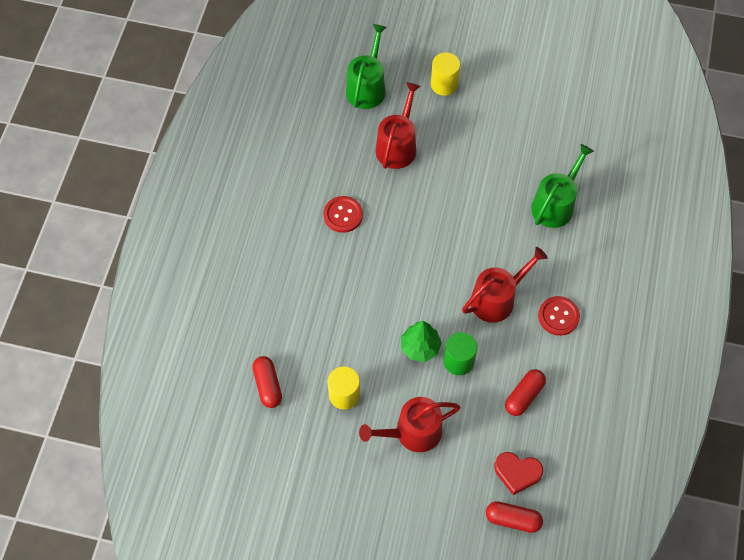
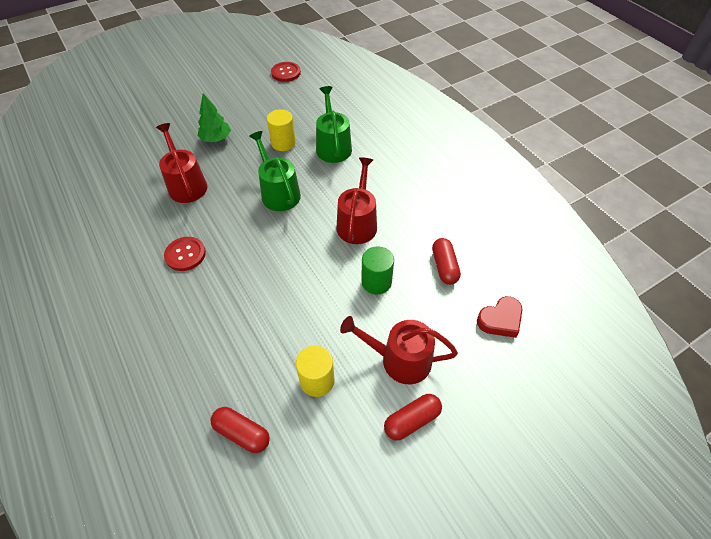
camera: 45 degrees left, 10 degrees down
green watering can [346,24,387,109] -> green watering can moved to [249,131,301,211]
red watering can [359,397,460,452] -> red watering can turned 75 degrees clockwise [340,316,458,384]
green tree [401,321,442,362] -> green tree moved to [198,93,231,142]
yellow cylinder [431,52,460,96] -> yellow cylinder moved to [267,109,296,151]
red capsule [486,501,543,533] -> red capsule moved to [384,394,442,440]
red button [538,296,580,336] -> red button moved to [271,62,301,82]

